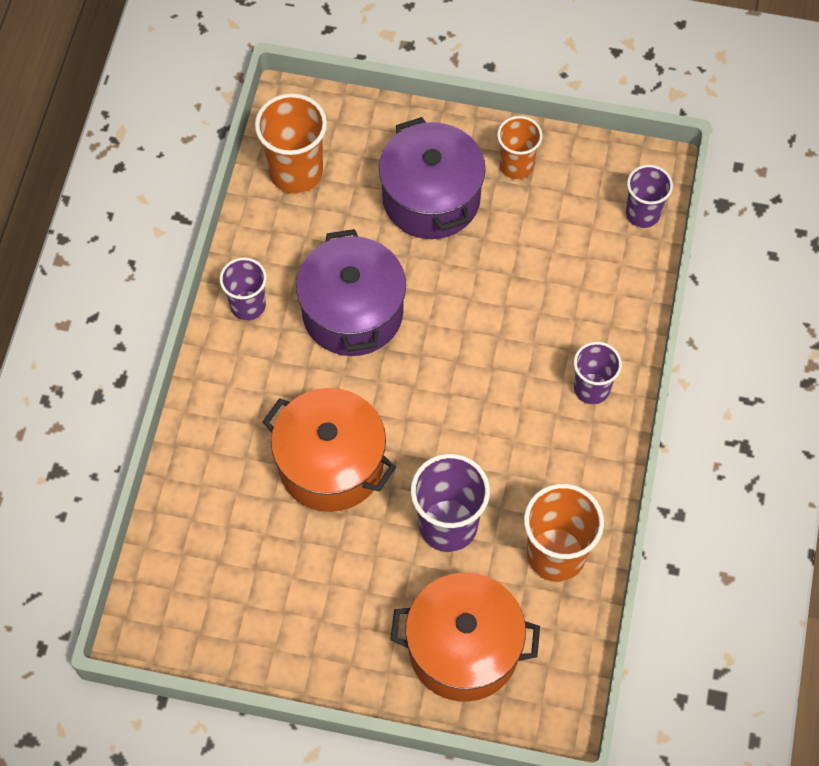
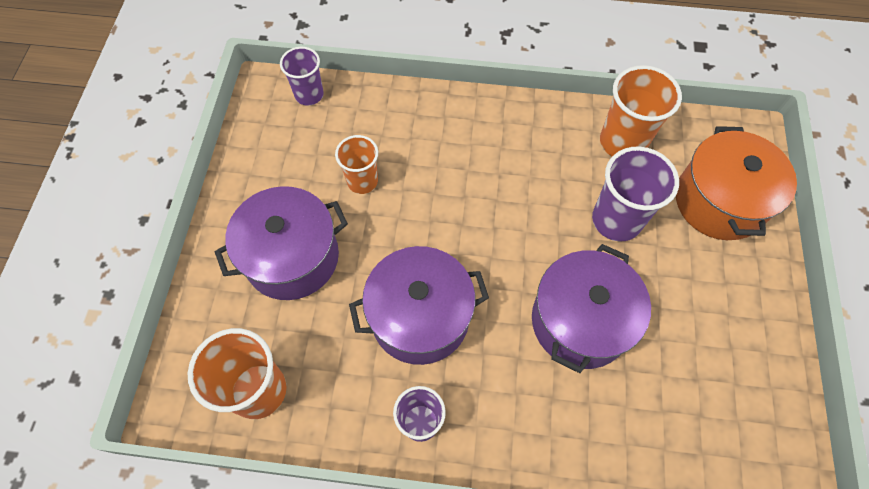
camera: 95 degrees left, 0 degrees up
orange pot [262,388,396,512] -> purple pot [532,244,651,373]
orange cup [497,116,543,179] -> orange cup moved to [335,135,378,194]
purple cup [574,342,622,404] -> none

